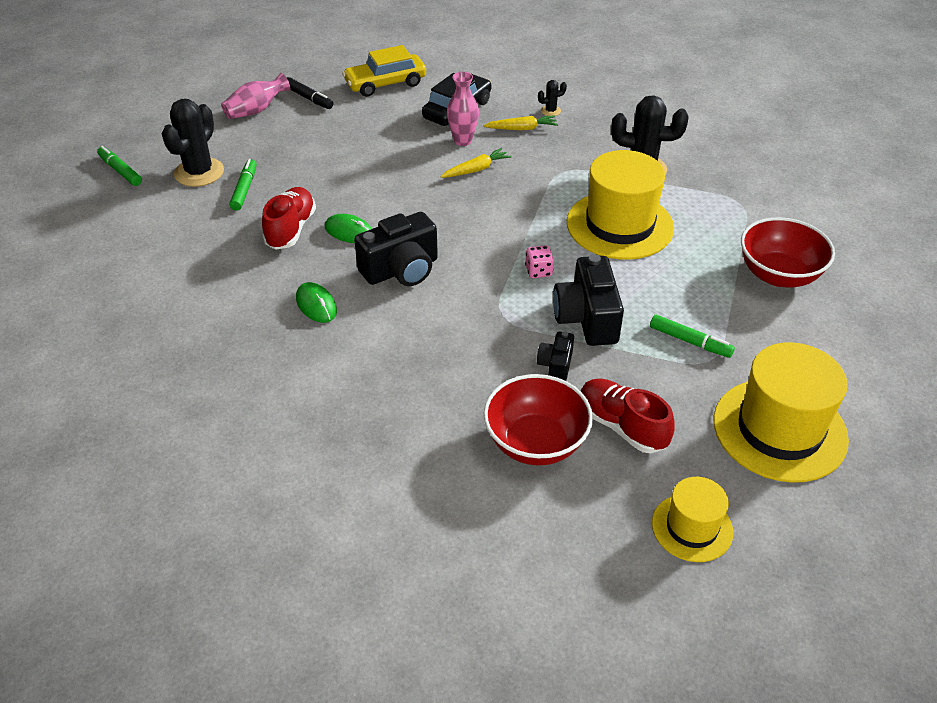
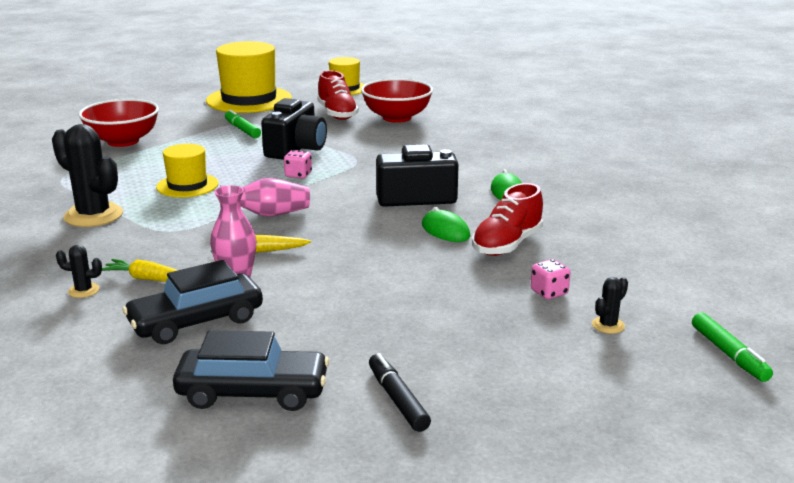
camera: 155 degrees left, 20 degrees down
black cactus [162,99,224,187] -> black cactus [592,277,628,334], size x0.45
pink vase [221,73,290,119] -> pink vase moved to [220,178,310,217]
green marker [230,159,257,211] -> pink dice [531,259,571,299]
yellow car [342,45,426,97] -> black car [173,330,329,411]
black camera [537,331,574,381] -> none
yellow hat [567,150,674,260] -> yellow hat [156,144,219,197], size x0.56

